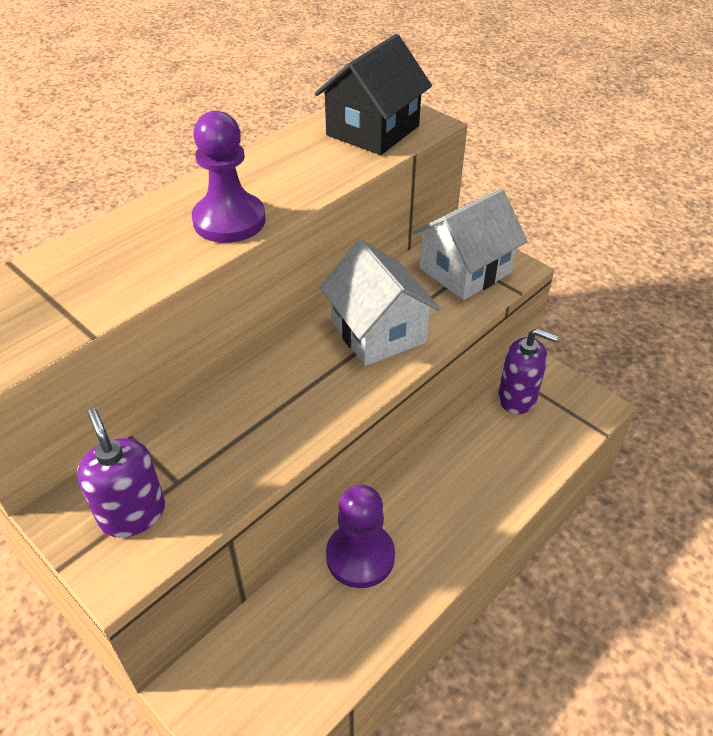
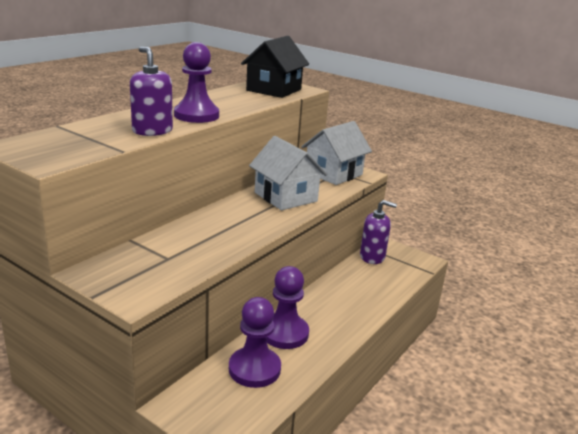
camera: 10 degrees left, 20 degrees down
purple soap dispenser [77,408,165,537] -> purple soap dispenser moved to [130,47,173,136]
none -> purple pawn [229,297,281,388]

